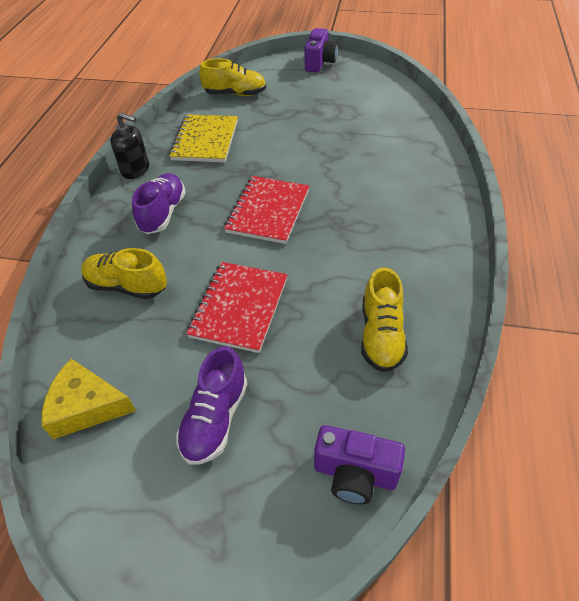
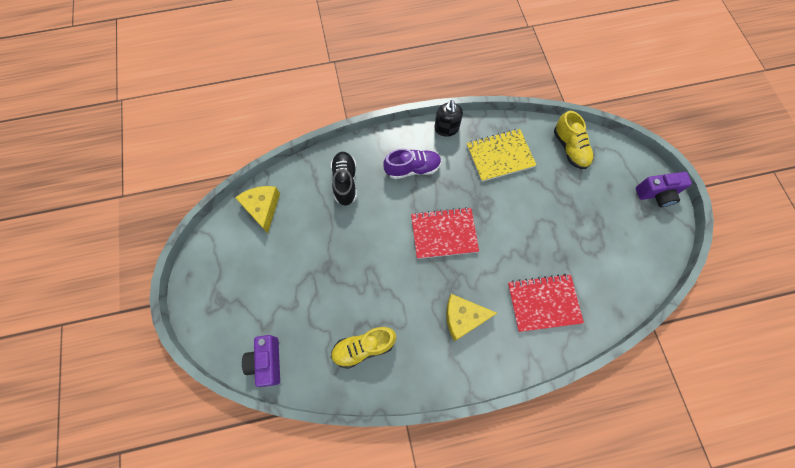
camera: 65 degrees right, 20 degrees up
yellow shoe [81,248,167,299] -> black shoe [331,152,357,206]
purple shoe [176,346,248,465] -> none
red notebook [186,262,288,353] -> red notebook moved to [508,274,584,332]
none -> yellow cheese [446,294,497,341]

